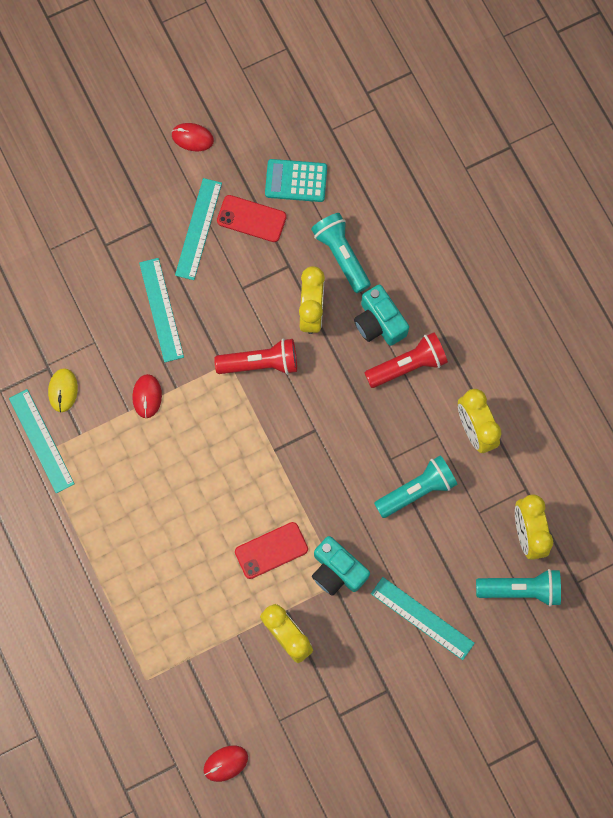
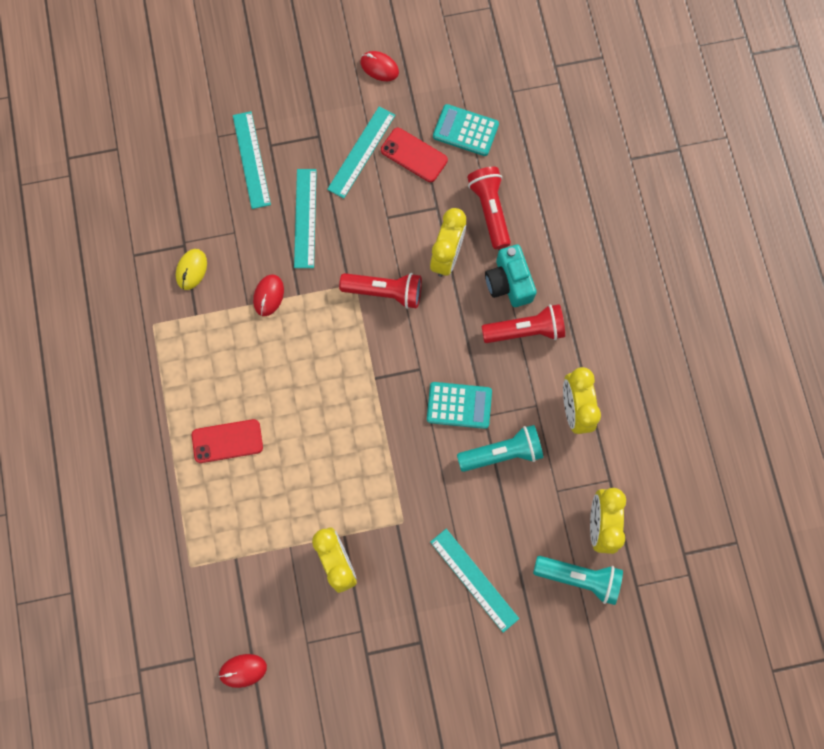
camera: 15 degrees right, 0 degrees up
turquoise ruler [9,389,75,493] -> turquoise ruler moved to [233,111,271,209]
red phone [235,522,308,579] -> red phone moved to [192,419,263,463]
turquoise flashlight [311,213,371,293] -> red flashlight [467,167,511,249]
turquoise camera [312,536,370,596] -> none
none -> turquoise calculator [427,382,492,429]

